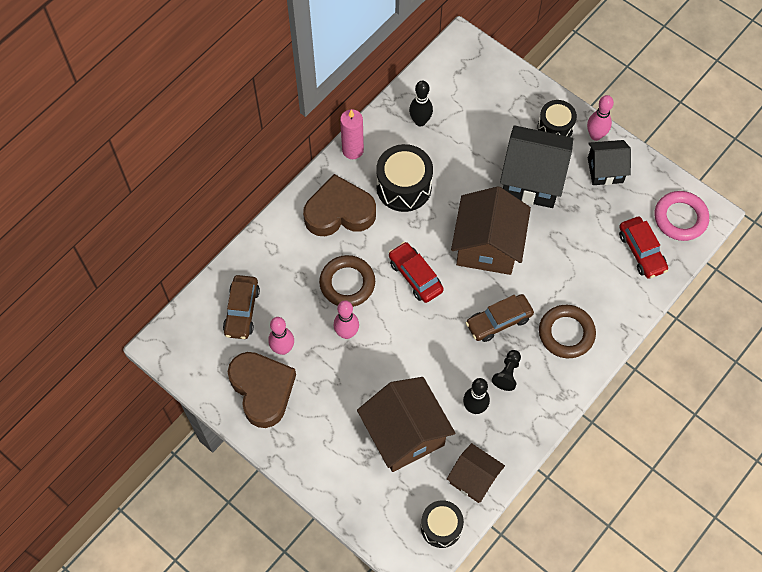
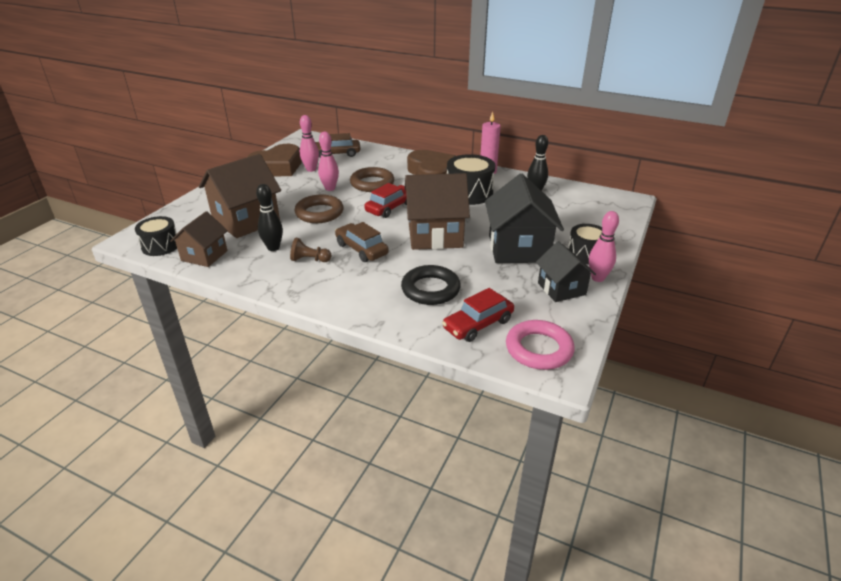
camera: 75 degrees right, 30 degrees down
black pawn [492,350,521,391] -> brown pawn [290,238,331,262]
brown ring [539,305,596,358] -> brown ring moved to [295,194,344,223]
none -> black ring [401,265,461,305]

